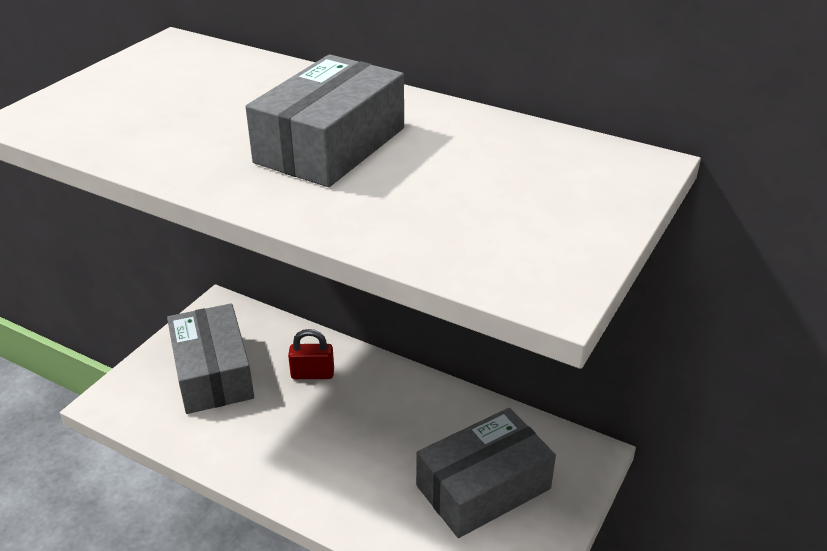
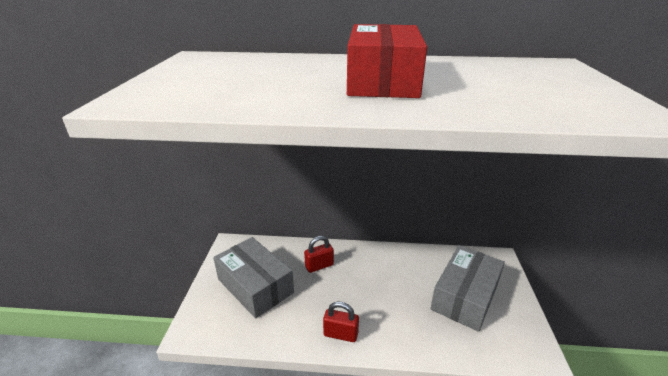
camera: 25 degrees left, 5 degrees down
grey box [246,54,404,187] -> red box [347,24,427,98]
none -> red padlock [323,302,359,342]

